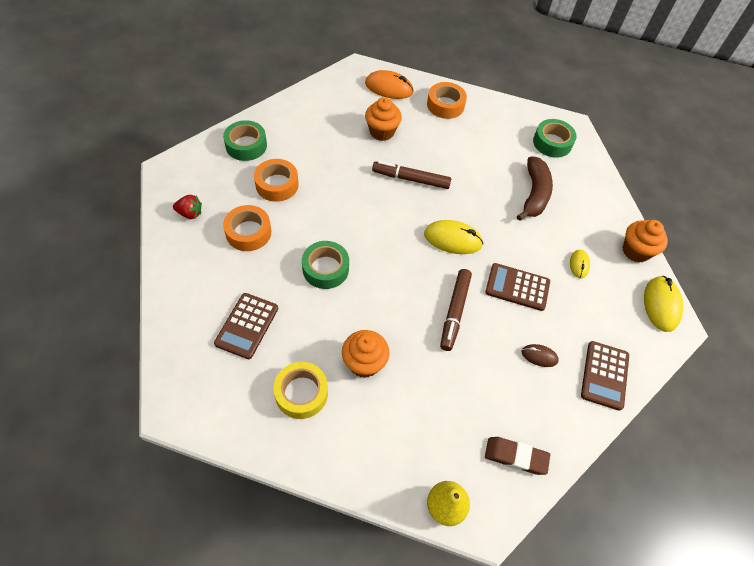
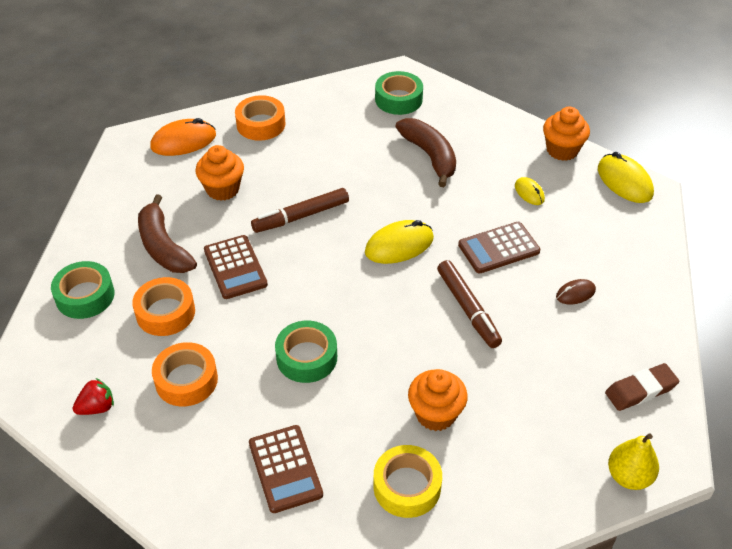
camera: 35 degrees left, 10 degrees down
brown calculator [581,341,629,411] -> brown calculator moved to [204,235,268,299]
none -> brown banana [138,194,197,273]

